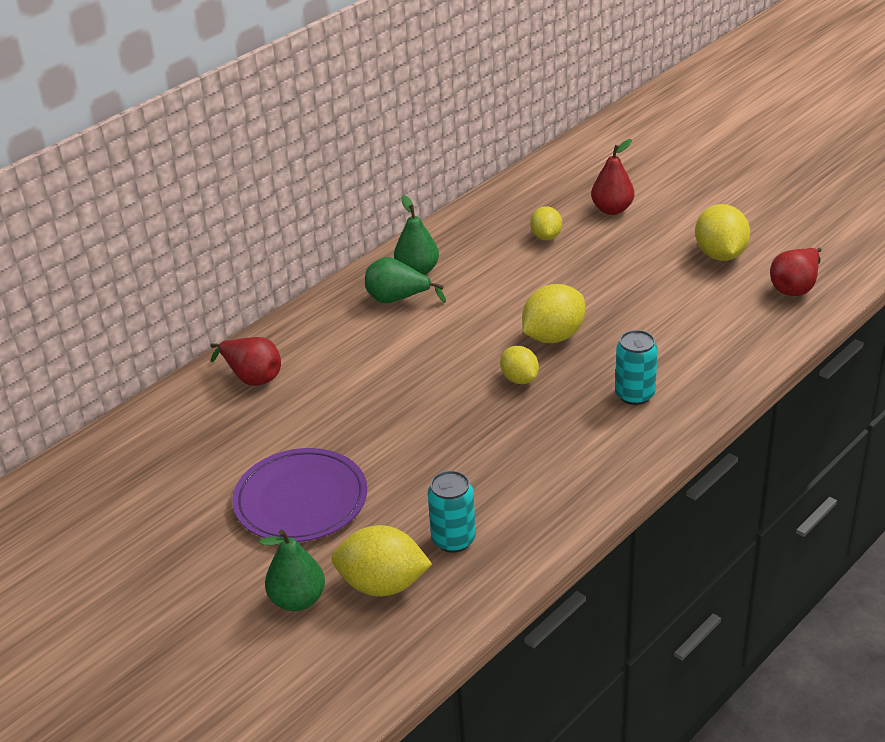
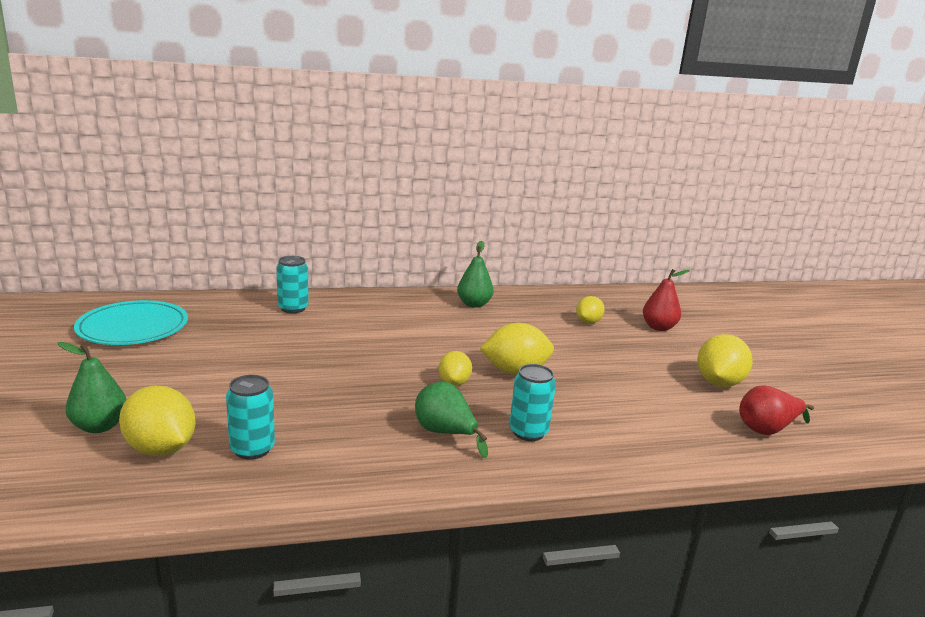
camera: 30 degrees right, 15 degrees down
red pear [210,337,281,386] -> turquoise can [276,256,309,313]
purple plate [233,448,367,542] -> none
green pear [365,257,446,303] -> green pear moved to [415,382,488,458]
none -> turquoise plate [74,300,188,345]

